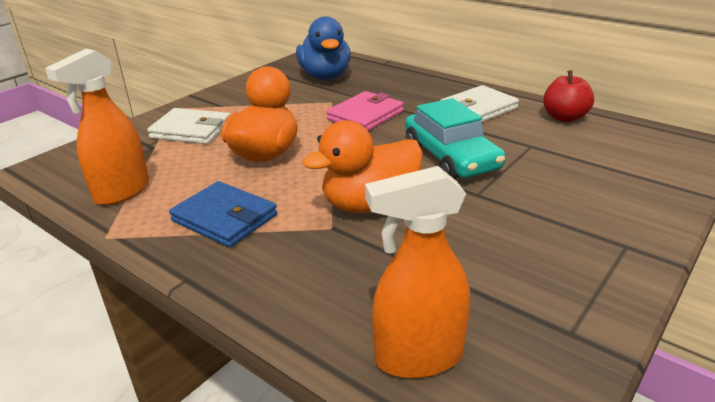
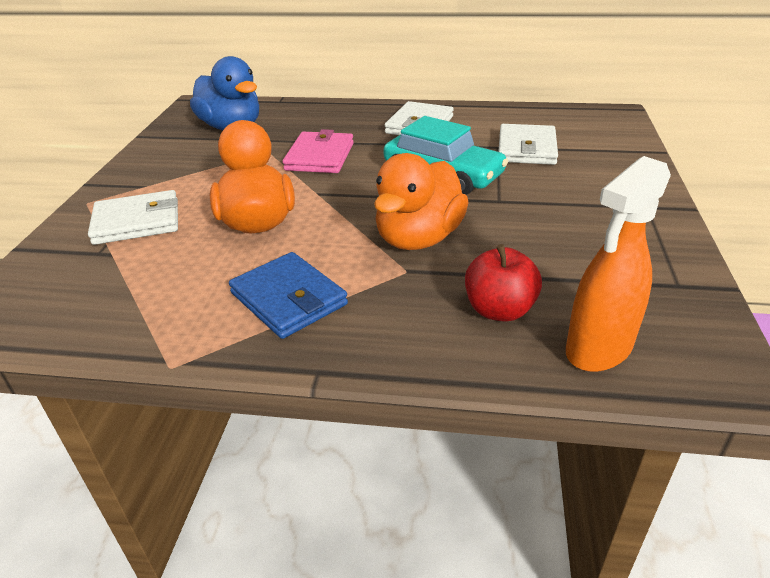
camera: 30 degrees left, 5 degrees up
orange spray bottle [45,49,149,206] -> none
blue wallet [169,181,277,248] -> blue wallet turned 45 degrees clockwise [229,252,348,339]
red apple [543,70,594,122] -> red apple moved to [465,244,542,322]
none -> white wallet [498,124,558,165]

